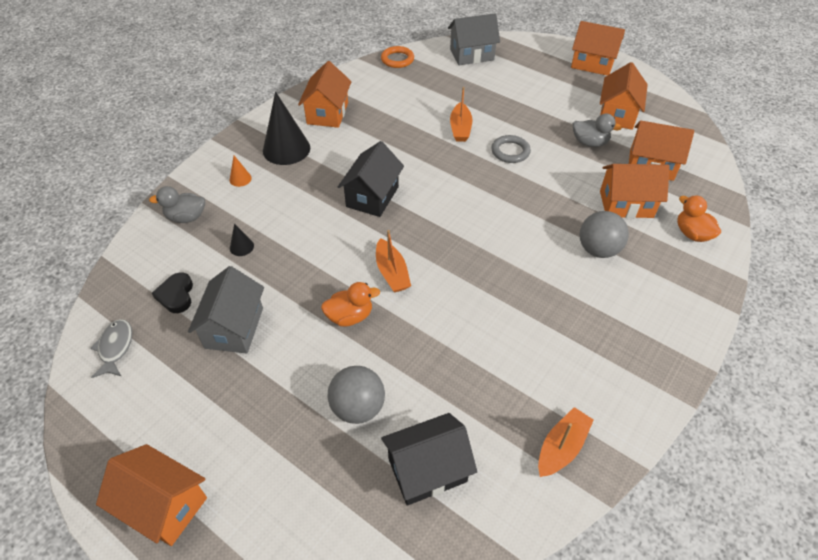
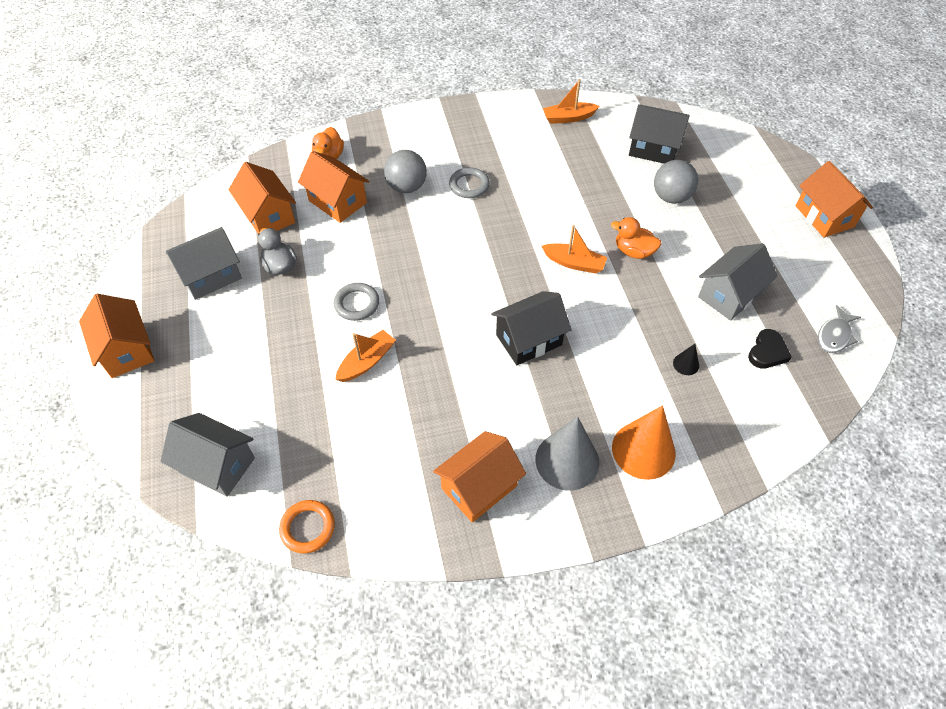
camera: 140 degrees left, 5 degrees up
grey duck [149,186,205,223] -> none
orange cone [230,156,252,187] -> orange cone [612,405,676,480], size x2.26
black cone [263,92,310,165] -> grey cone [535,417,599,491]
orange boat [376,230,411,292] -> orange boat turned 90 degrees clockwise [541,225,608,273]
orange house [600,62,648,130] -> grey house [166,227,242,300]
none -> grey ring [449,167,490,198]

